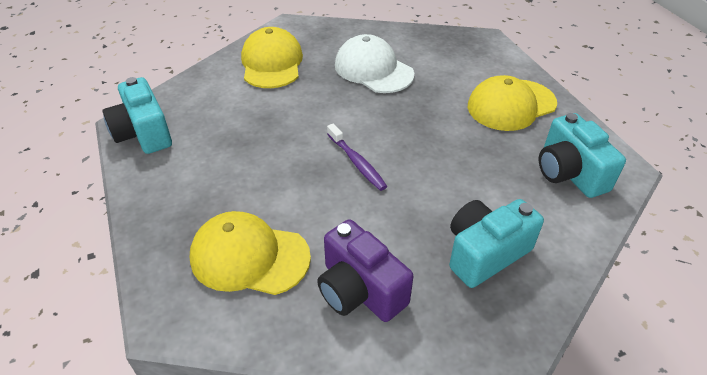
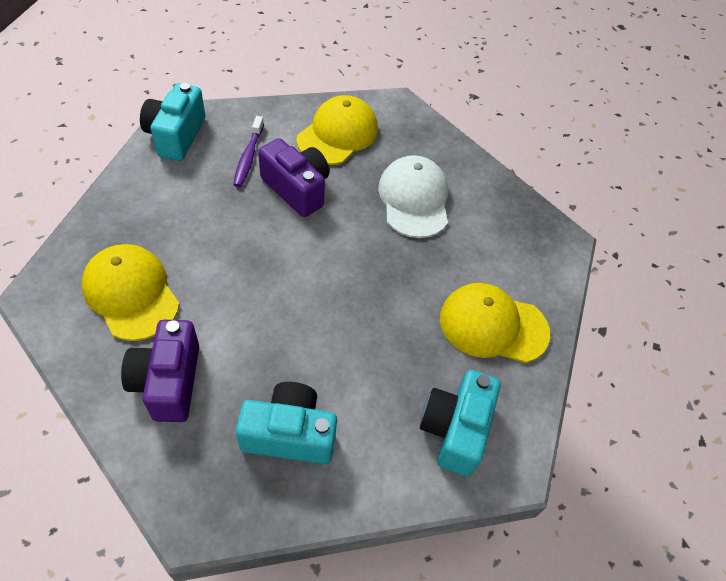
camera: 35 degrees right, 10 degrees up
purple toothbrush [327,123,387,191] -> purple toothbrush moved to [233,116,264,187]
none -> purple camera [258,138,329,217]

